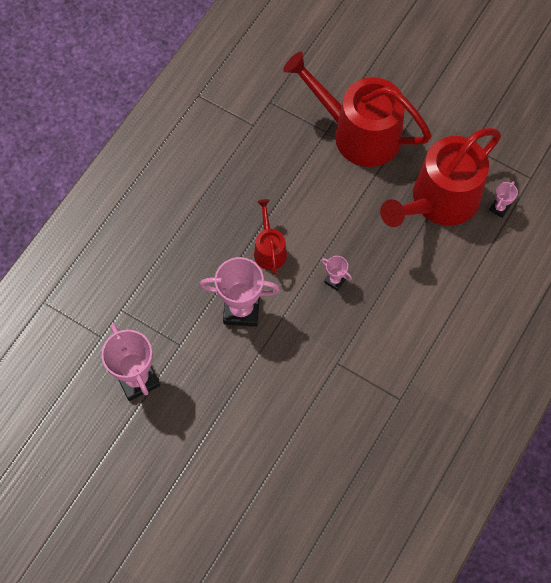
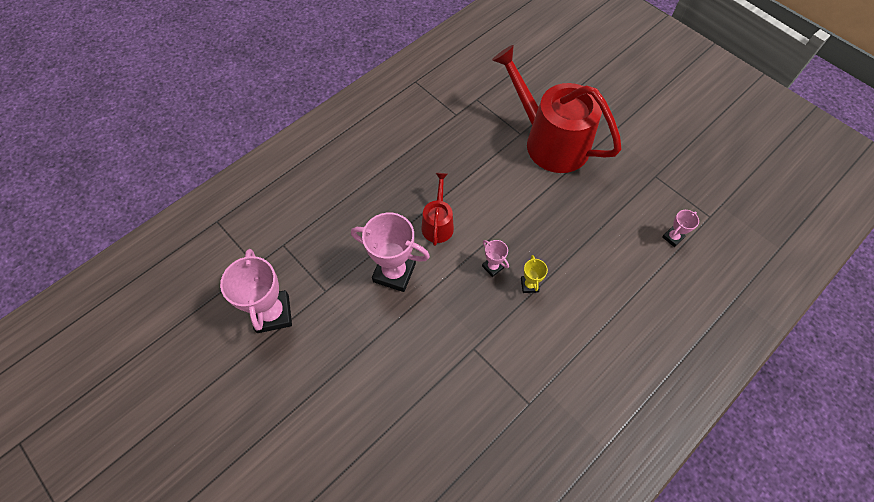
camera: 15 degrees right, 5 degrees down
red watering can [380,128,501,227] -> none
none -> yellow trophy [521,255,548,293]

